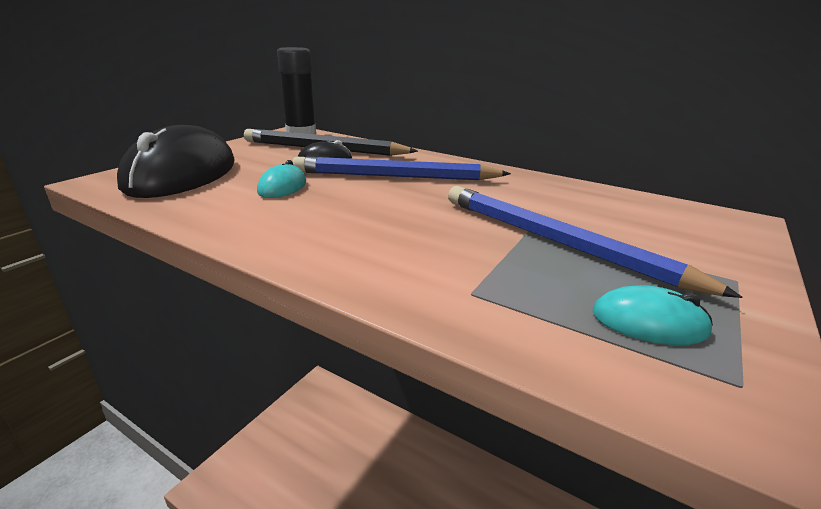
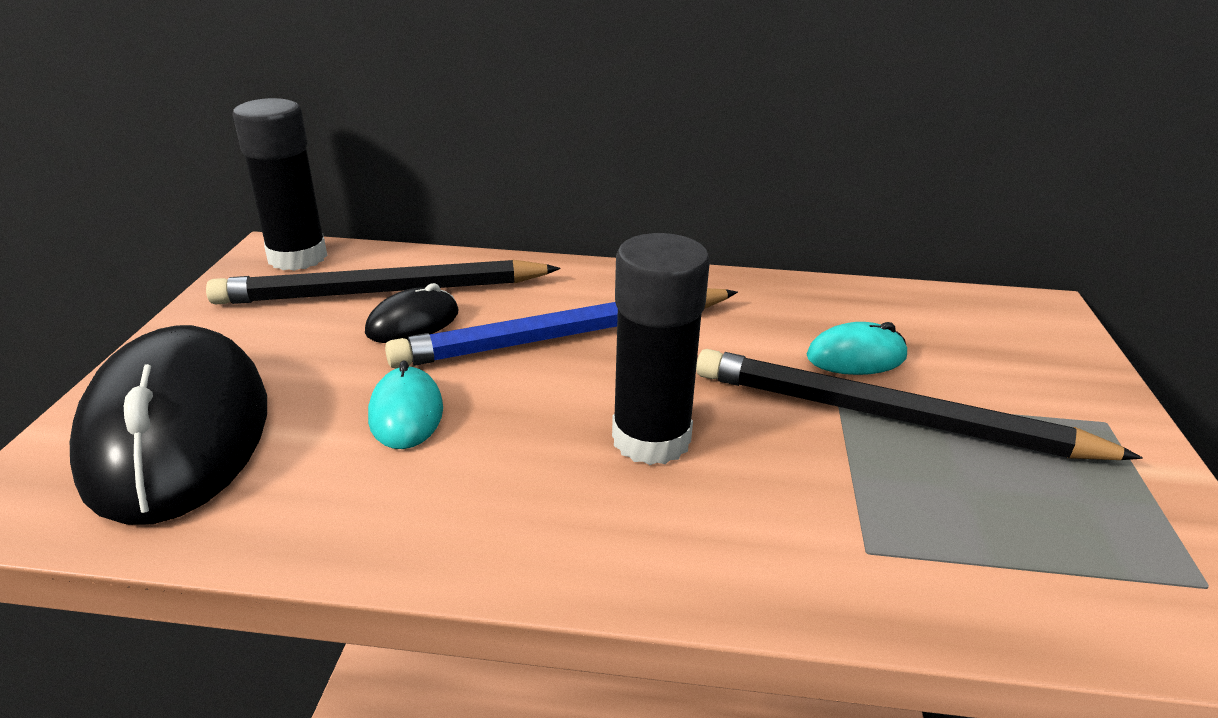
camera: 25 degrees left, 5 degrees up
blue pencil [448,186,742,298] -> black pencil [696,349,1143,460]
turquoise mouse [592,285,713,345] -> turquoise mouse moved to [807,322,907,375]
none -> black glue stick [612,233,710,465]

